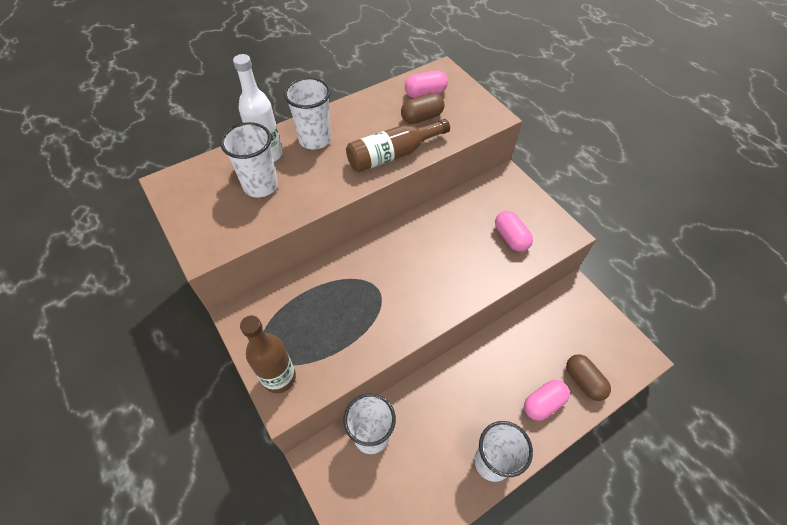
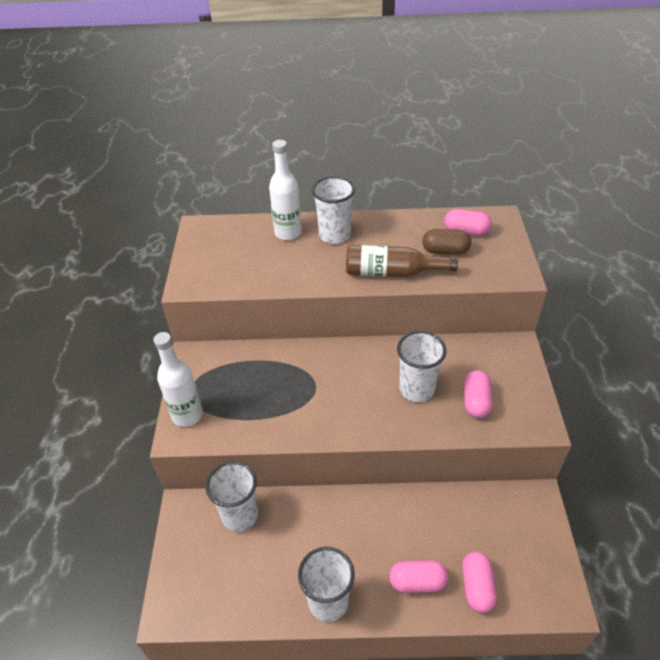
camera: 35 degrees right, 10 degrees down
white cup [220,122,278,197] -> white cup moved to [397,331,446,402]
brown bottle [240,316,296,394] -> white bottle [154,332,203,427]
brown capsule [566,354,611,401] -> pink capsule [462,551,497,613]

